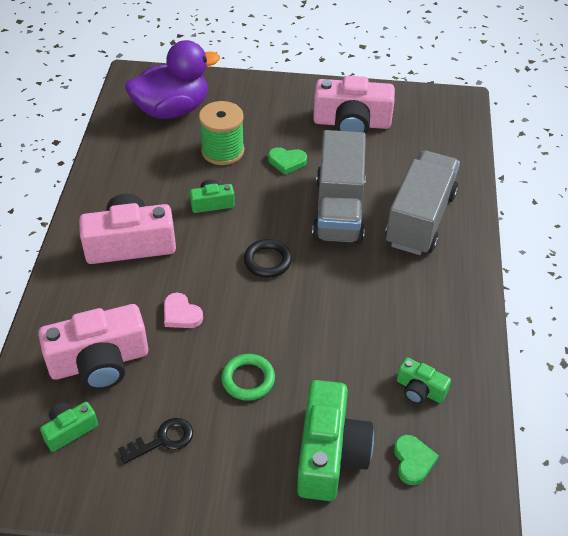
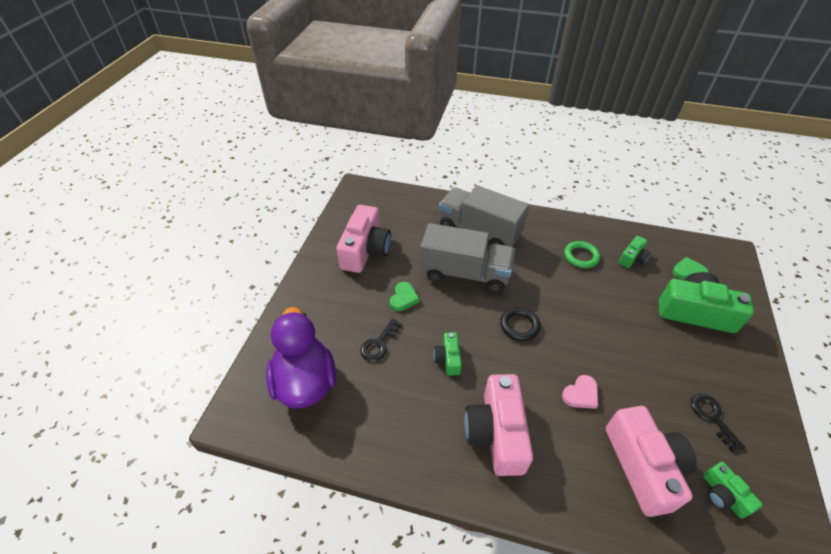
camera: 80 degrees left, 0 degrees up
green spool [199,101,244,165] -> black key [360,318,402,362]
green ring [221,354,275,401] -> green ring moved to [564,241,600,268]

